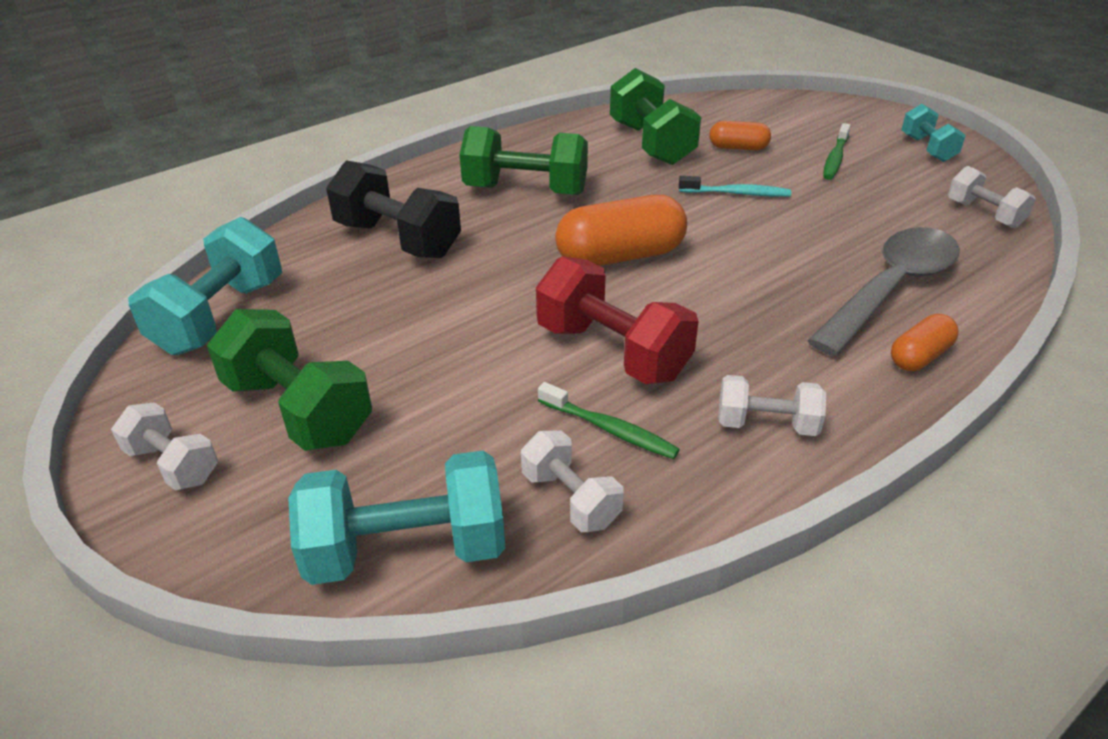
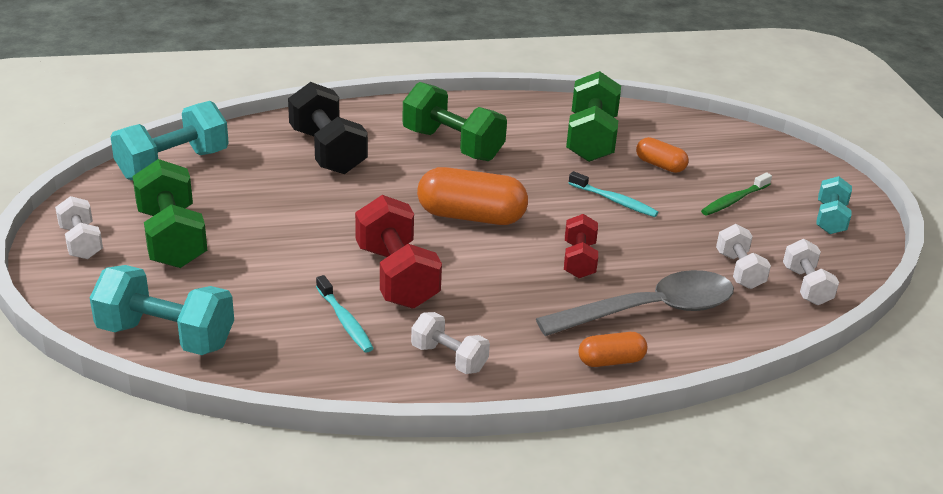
camera: 25 degrees right, 5 degrees down
white dumbbell [521,430,624,532] -> white dumbbell moved to [716,224,771,289]
green toothbrush [538,382,680,459] -> turquoise toothbrush [316,275,374,353]
none -> red dumbbell [564,214,598,278]

